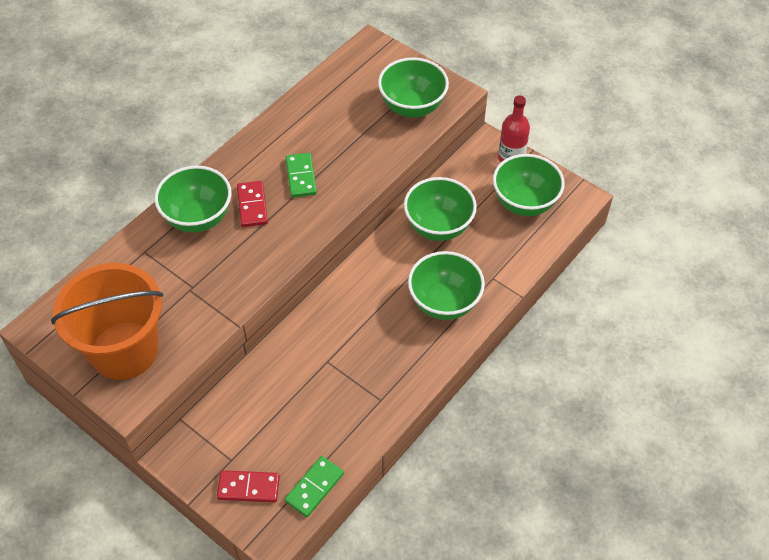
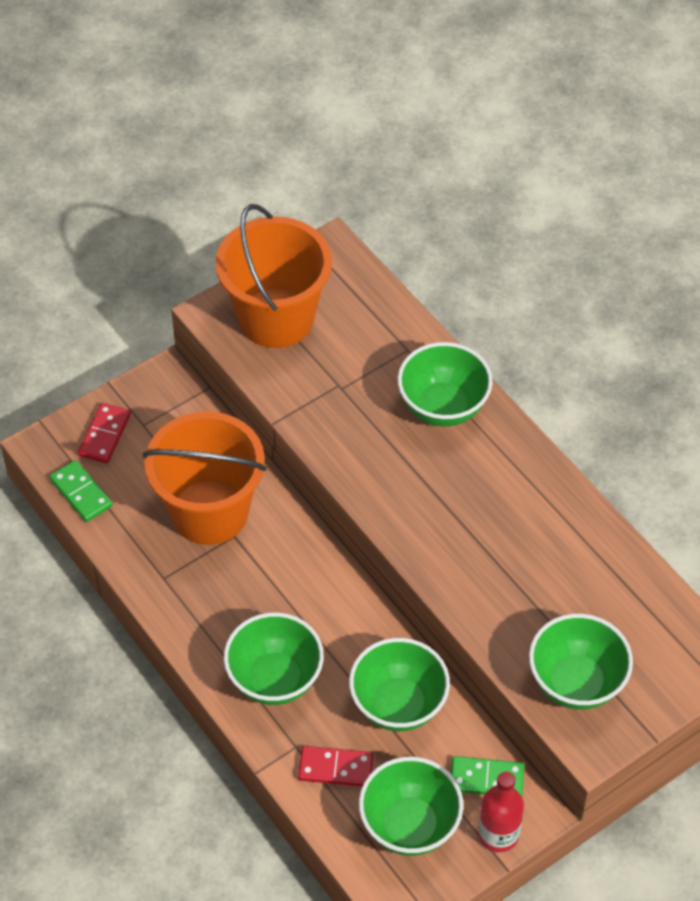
camera: 105 degrees right, 0 degrees up
red domino [237,181,268,227] -> red domino moved to [298,746,373,786]
green domino [285,153,317,198] -> green domino moved to [451,756,524,797]
none -> orange bucket [143,412,267,545]

